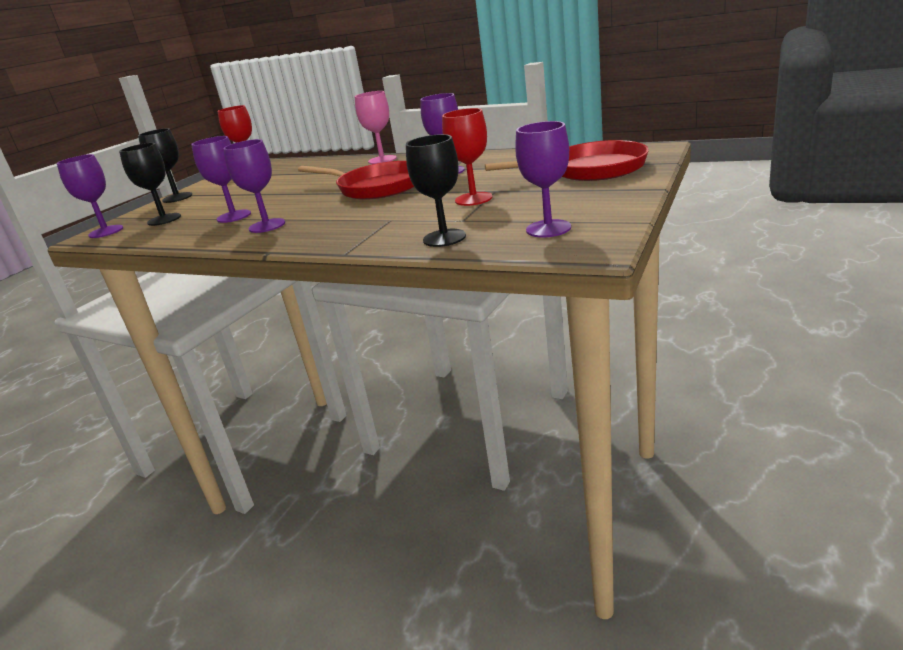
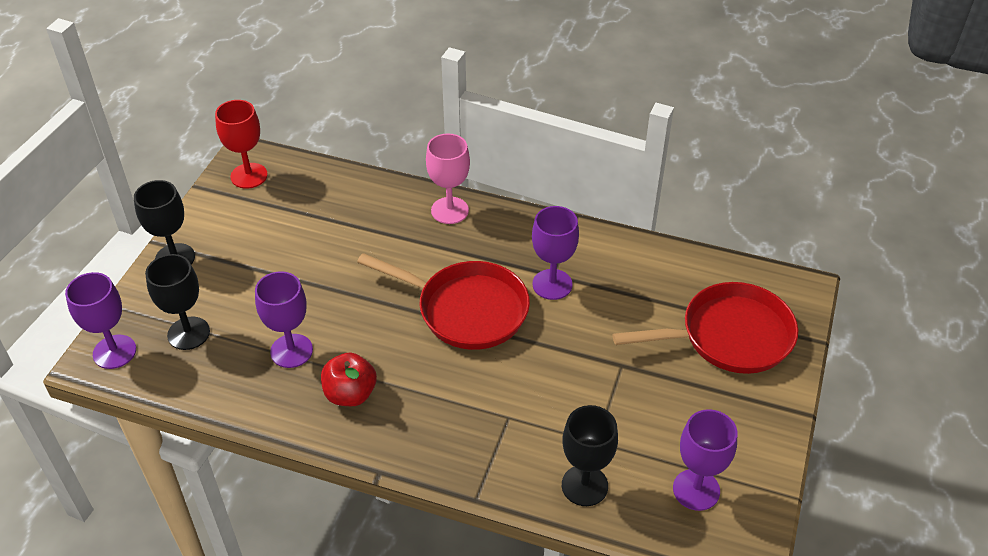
camera: 10 degrees left, 20 degrees up
purple goblet [223,139,285,233] -> red apple [321,353,377,406]
red goblet [442,108,492,206] -> none

